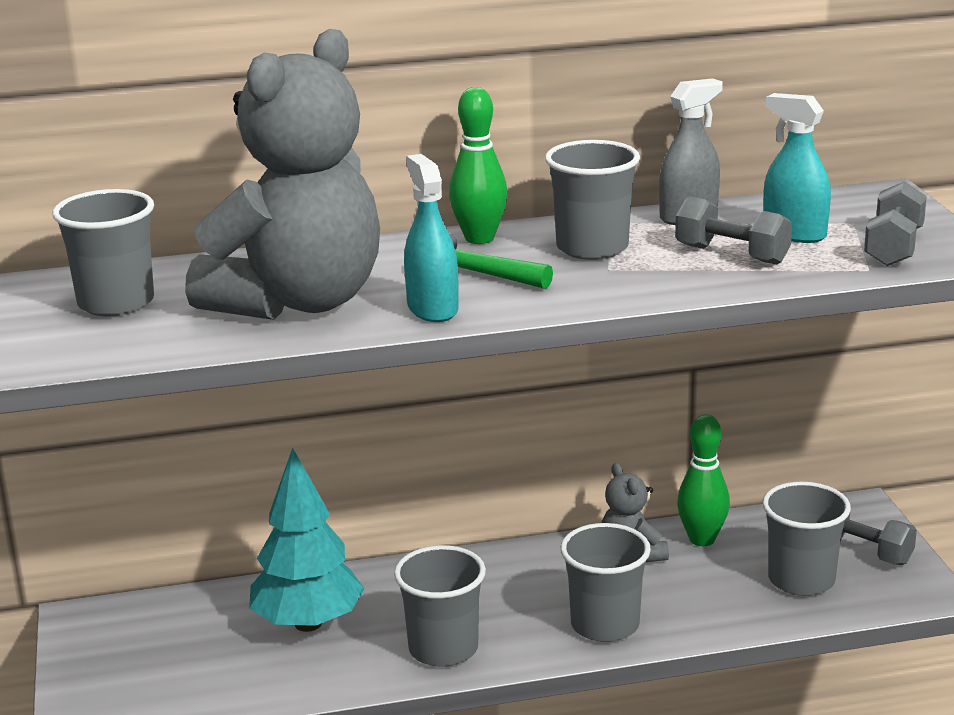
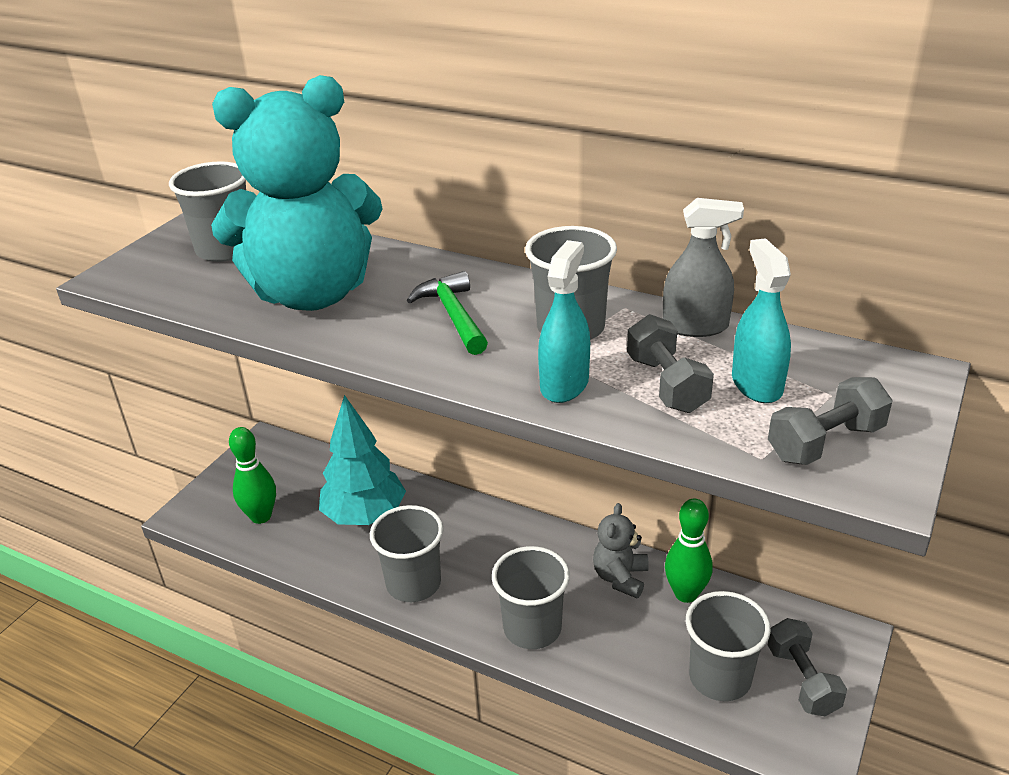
camera: 40 degrees right, 10 degrees up
grey teddy bear [185,29,380,320] -> turquoise teddy bear [211,75,383,311]
turquoise spray bottle [404,154,459,322] -> turquoise spray bottle moved to [538,240,590,403]
green bowling pin [449,87,507,244] -> green bowling pin moved to [229,427,276,524]

